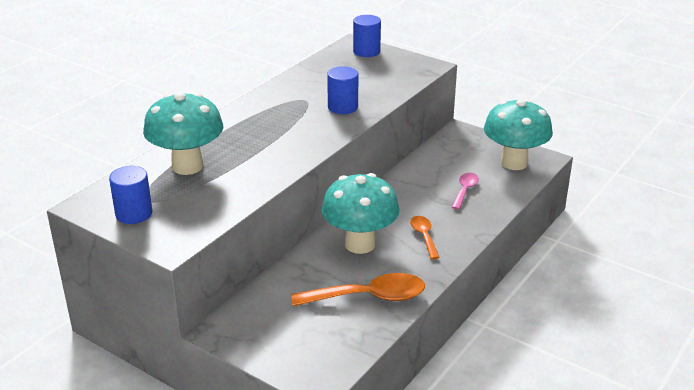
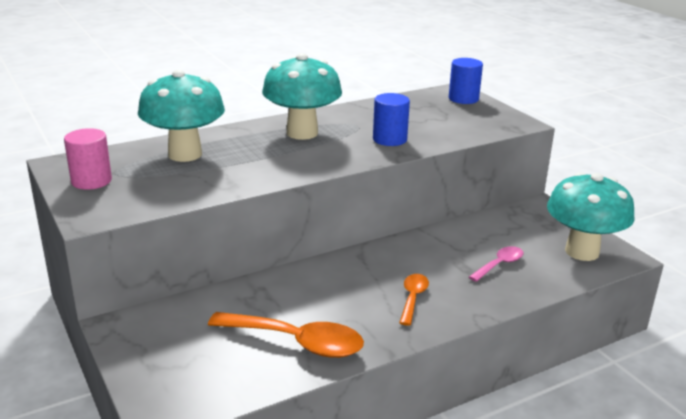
camera: 25 degrees right, 5 degrees down
blue cylinder [109,166,152,224] -> pink cylinder [64,128,112,190]
turquoise mushroom [322,173,399,254] -> turquoise mushroom moved to [262,53,342,140]

